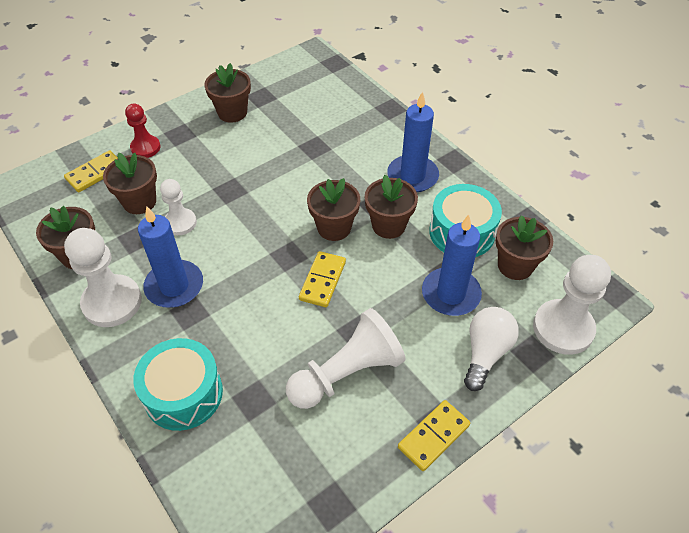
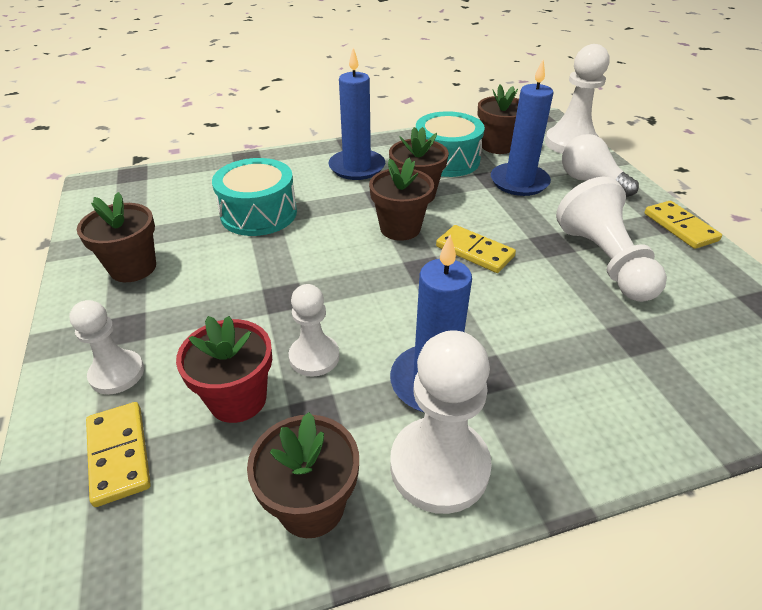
camera: 70 degrees left, 10 degrees down
brown flower pot [103,153,157,214] -> red flower pot [176,316,272,423]
red pawn [125,104,160,158] -> white pawn [69,300,144,394]
turquoise drum [133,338,223,431] -> turquoise drum moved to [212,158,297,236]

